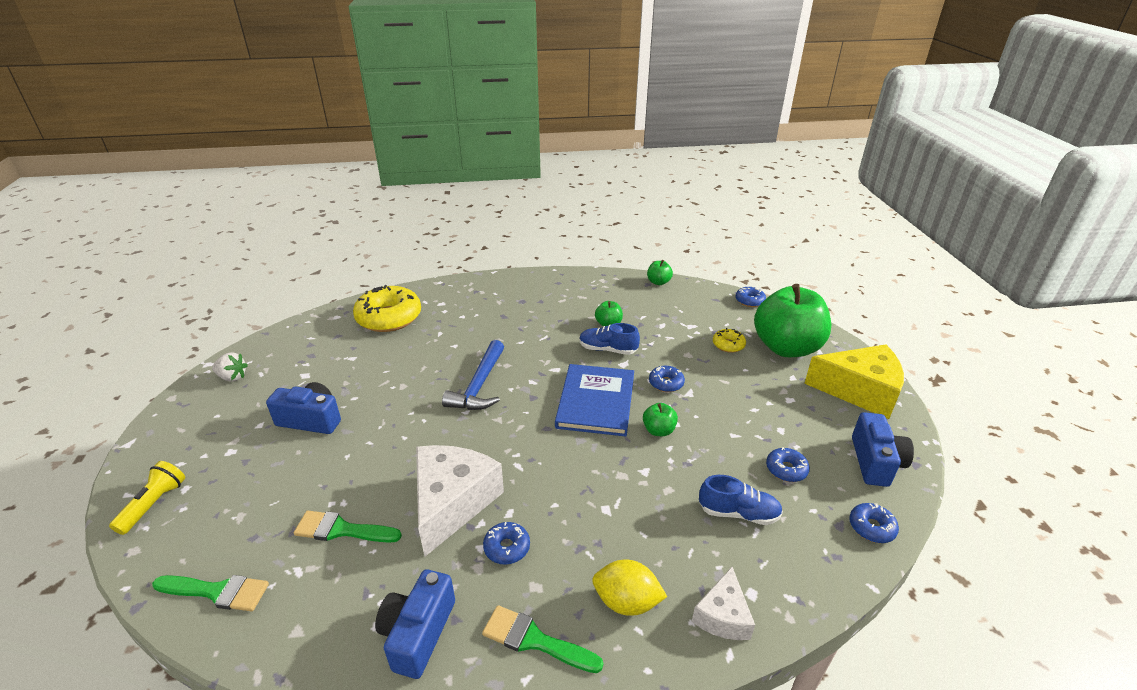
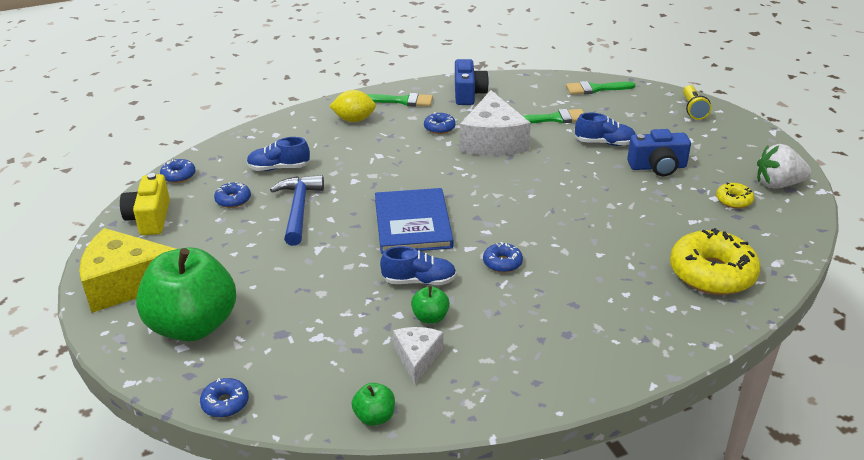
camera: 165 degrees right, 0 degrees up
white strawberry [212,352,248,382] -> white strawberry [757,144,812,189], size x1.52
blue hammer [442,340,504,410] -> blue hammer moved to [270,175,324,246]
green apple [643,403,678,436] -> none
blue donut [649,366,685,392] -> blue donut moved to [483,242,523,273]
white cheese [692,567,755,640] -> white cheese moved to [393,327,443,384]
yellow donut [713,328,746,353] -> yellow donut moved to [716,182,754,209]
blue camera [852,412,914,487] -> yellow camera [120,173,170,235]
none -> blue shoe [575,113,636,146]

